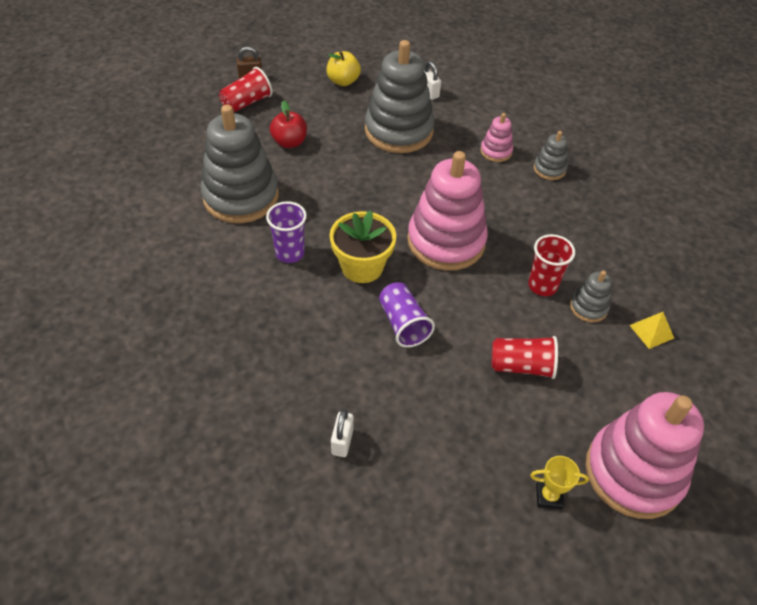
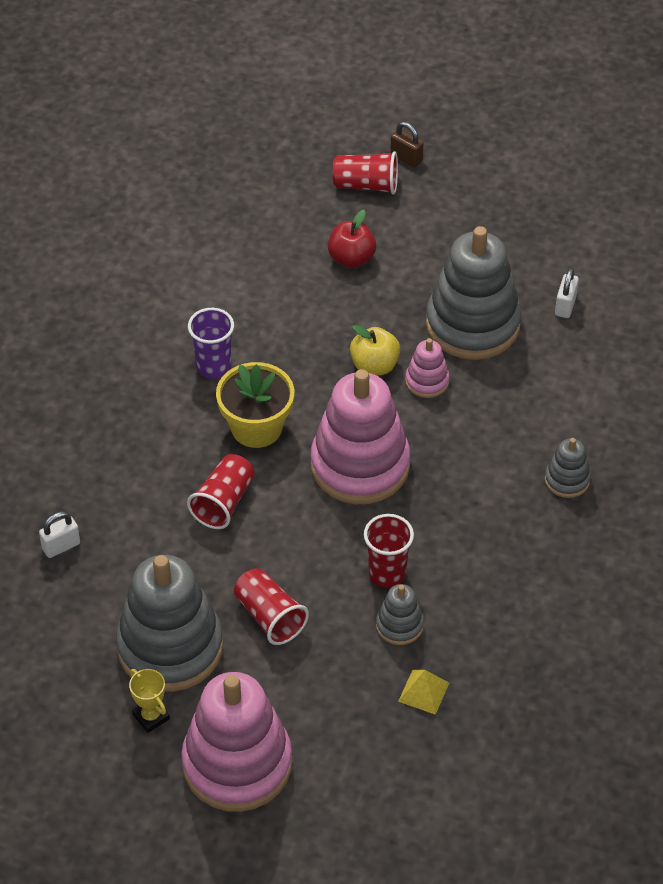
camera: 50 degrees right, 0 degrees up
grey stacking toy [201,104,279,223] -> grey stacking toy moved to [116,555,223,692]
yellow apple [327,51,361,86] -> yellow apple moved to [350,325,400,376]
purple cup [379,282,435,347] -> red cup [187,454,255,529]
pink stacking toy [480,113,513,162] -> pink stacking toy moved to [405,338,450,398]

